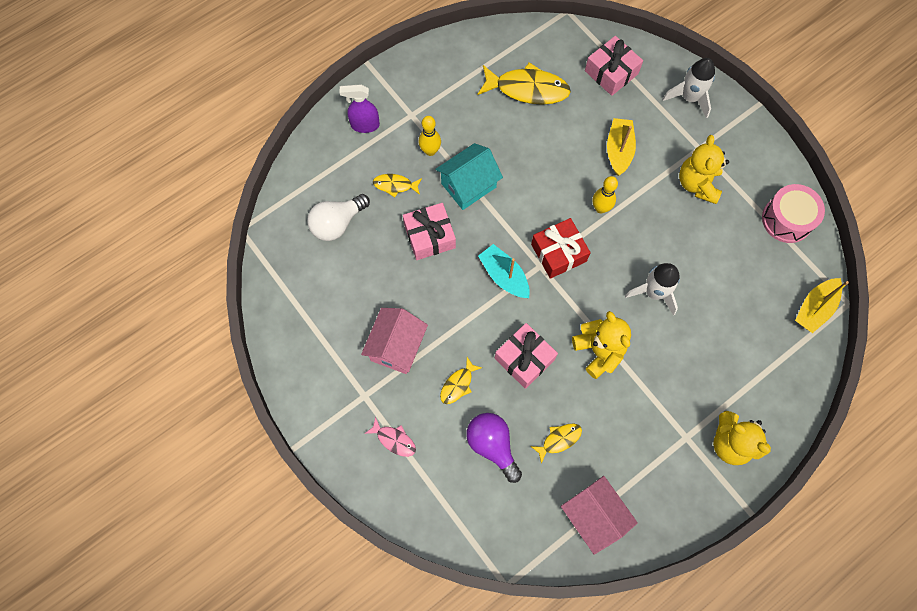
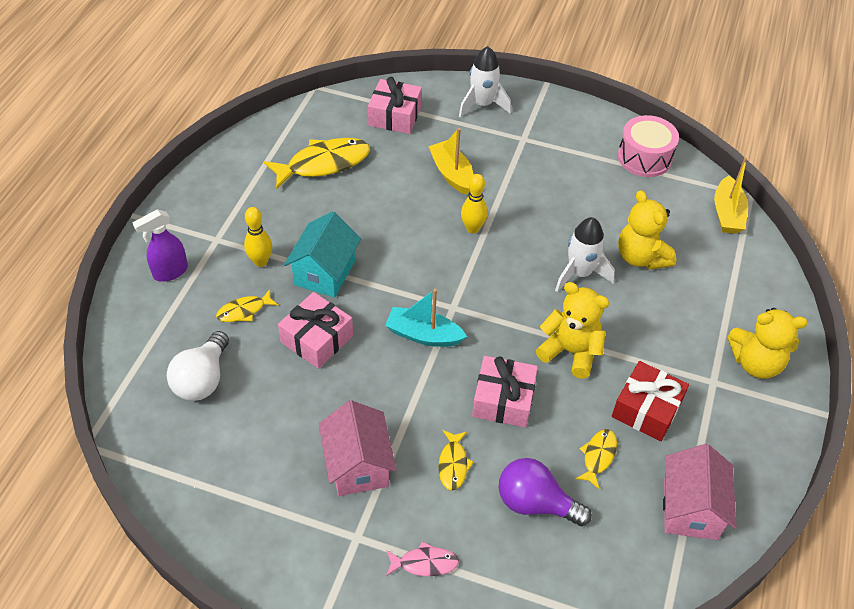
camera: 35 degrees left, 20 degrees down
red gift [531,218,591,279] -> red gift moved to [612,361,689,441]
pink house [561,476,638,555] -> pink house turned 75 degrees clockwise [663,444,736,540]
yellow teddy bear [679,135,729,204] -> yellow teddy bear moved to [618,190,676,270]

